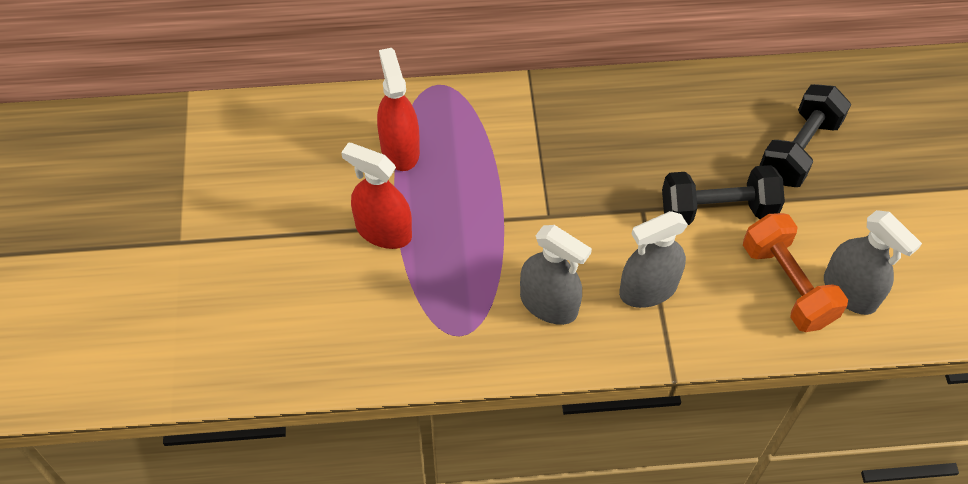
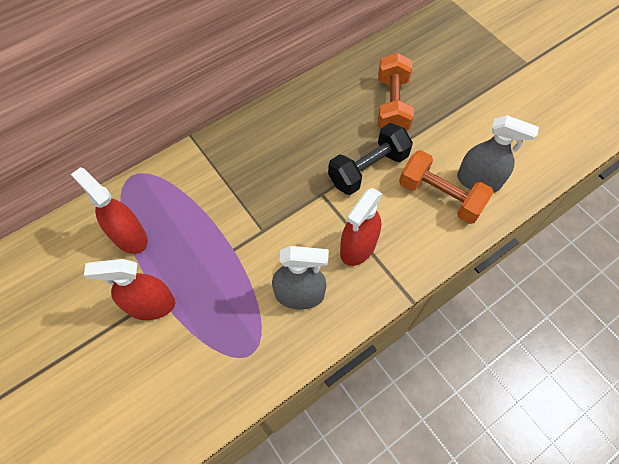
camera: 30 degrees left, 5 degrees up
grey spray bottle [619,211,688,308] -> red spray bottle [340,188,382,266]
black dumbbell [759,84,851,187] -> orange dumbbell [378,53,414,131]

